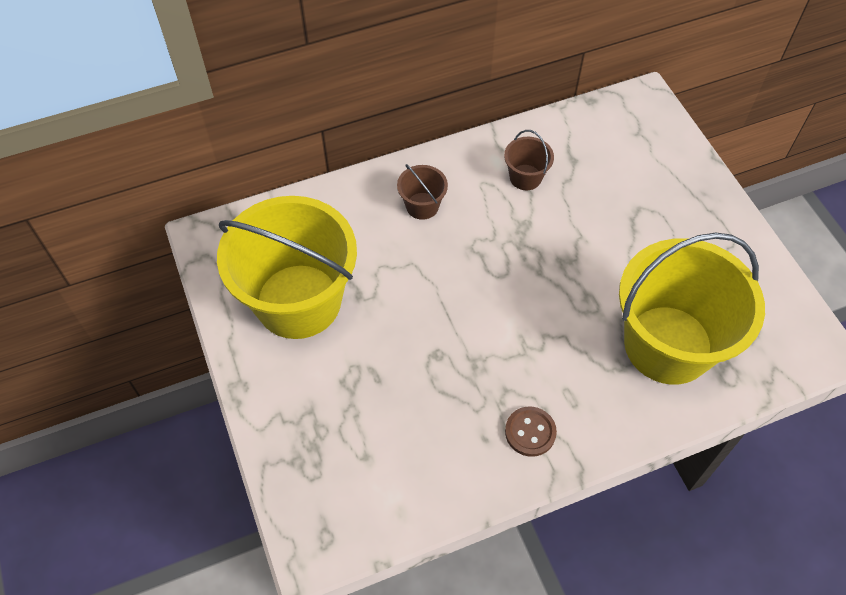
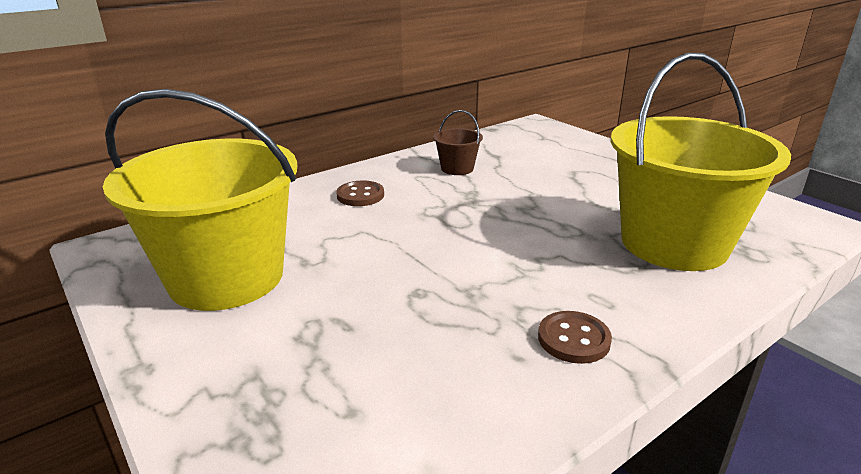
camera: 15 degrees left, 30 degrees down
brown bucket [397,164,448,220] -> brown button [336,181,384,206]

